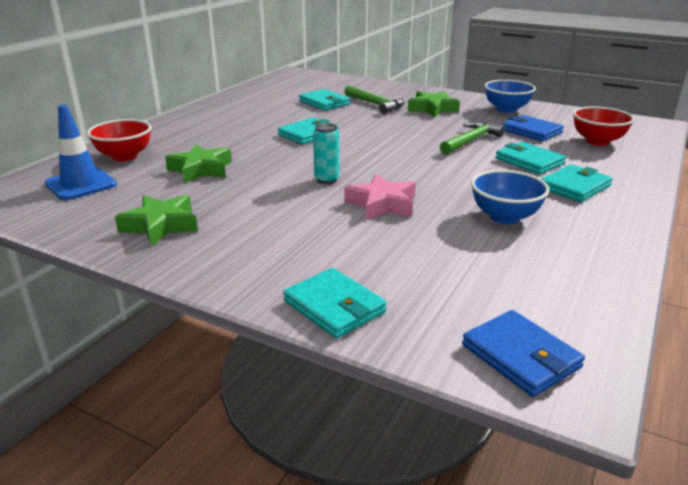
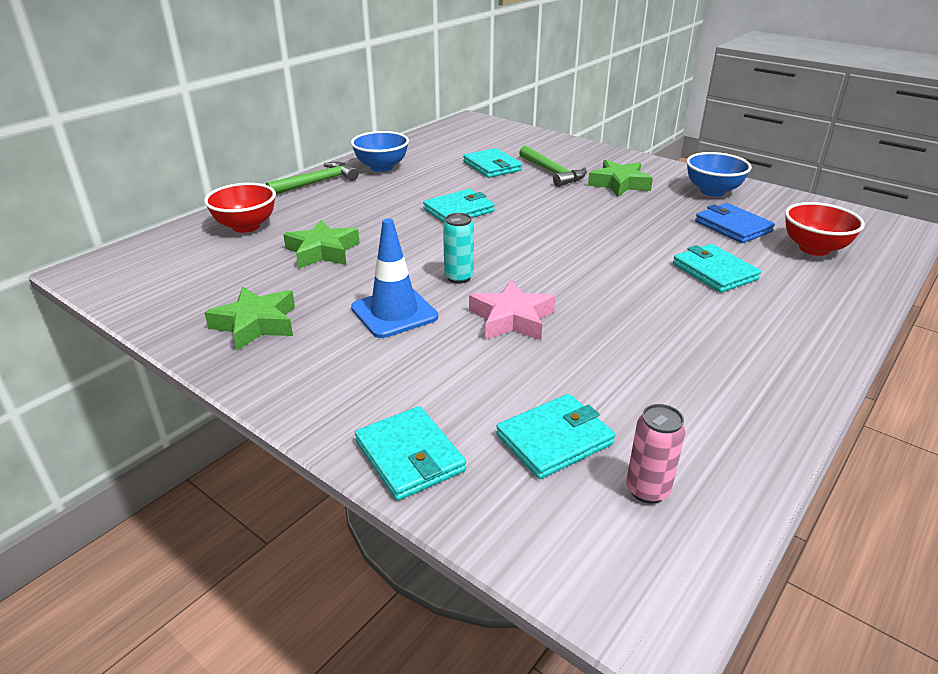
camera: 10 degrees right, 5 degrees up
blue traffic cone [45,105,117,200] -> blue traffic cone moved to [351,219,438,338]
green hammer [440,121,505,155] -> green hammer moved to [265,162,359,194]
blue wallet [462,310,585,397] -> none
blue bowl [471,170,550,224] -> blue bowl moved to [351,131,409,172]
turquoise wallet [541,164,613,202] -> turquoise wallet moved to [496,394,615,479]
none -> pink can [626,404,686,504]

